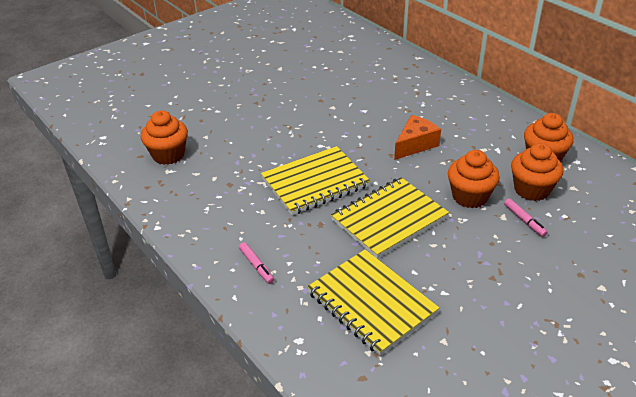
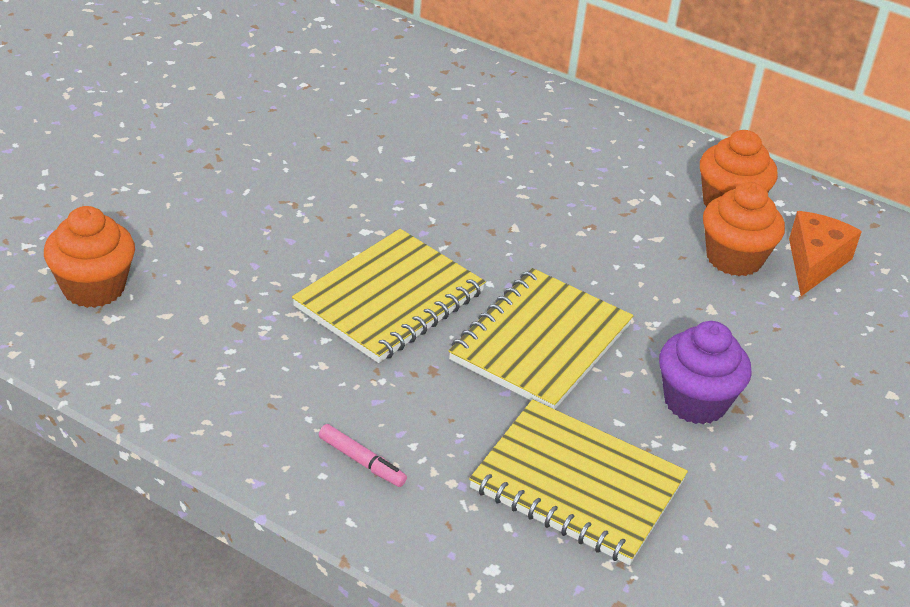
camera: 25 degrees left, 0 degrees up
orange cheese [394,115,441,160] -> orange cheese moved to [789,211,862,296]
orange cupcake [448,150,500,208] -> none
pink marker [504,198,548,237] -> none
none -> purple cupcake [659,321,752,424]

